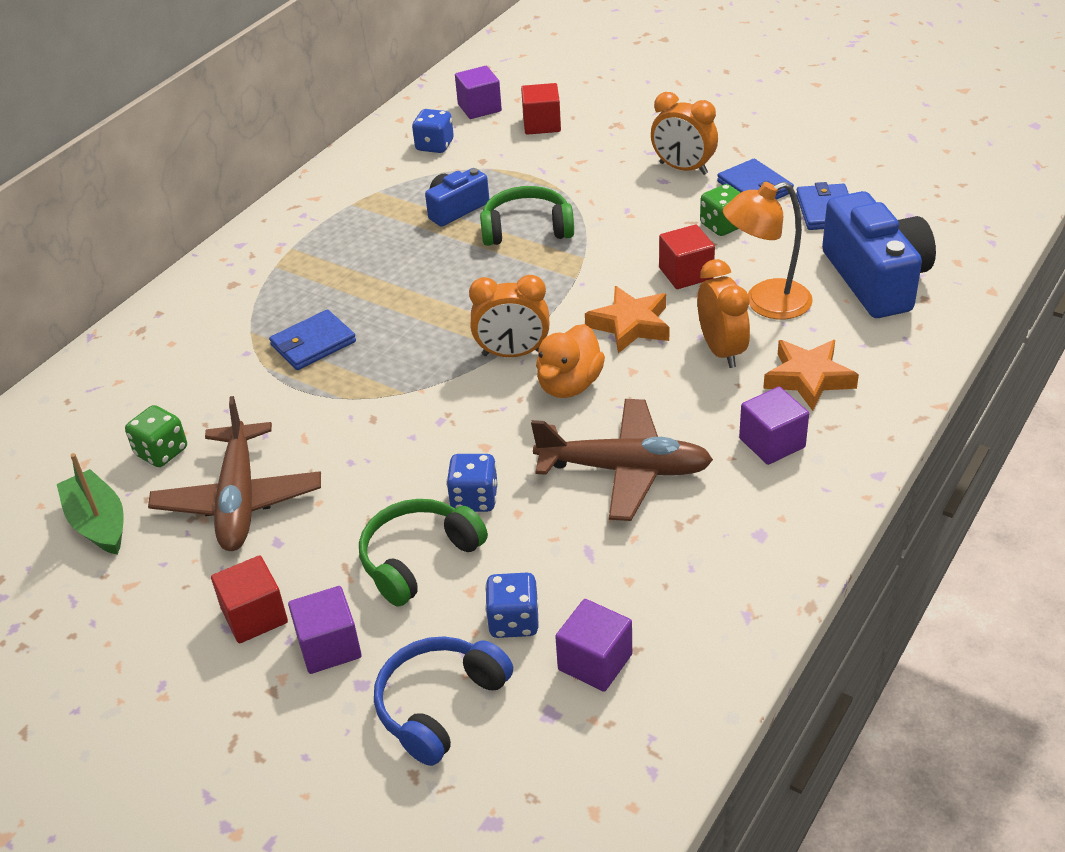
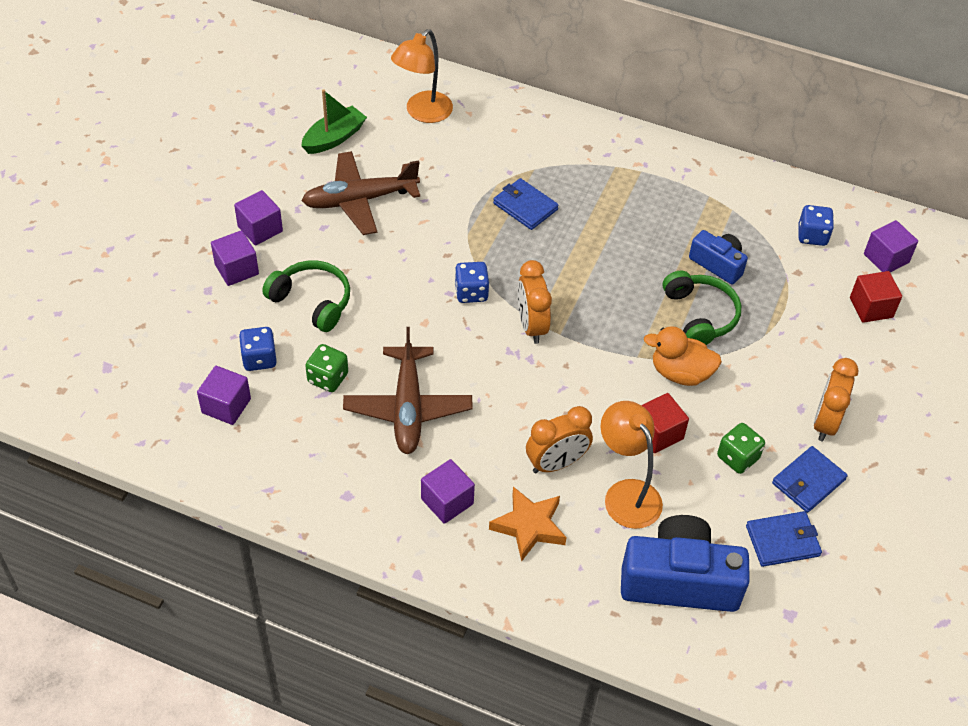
camera: 75 degrees right, 10 degrees up
green dice [125,405,187,467] -> green dice moved to [305,344,348,392]
red cube [211,555,288,643] -> purple cube [234,190,283,245]
blue headphones [374,636,513,766] -> none
blue dice [446,454,498,512] -> blue dice moved to [454,262,489,303]
orange duck [536,324,605,398] -> orange duck moved to [644,326,722,386]
orange star [585,286,670,353] -> none
blue camera [822,191,936,318] -> blue camera turned 150 degrees counterclockwise [621,515,750,612]
none -> orange lamp [391,29,453,123]

